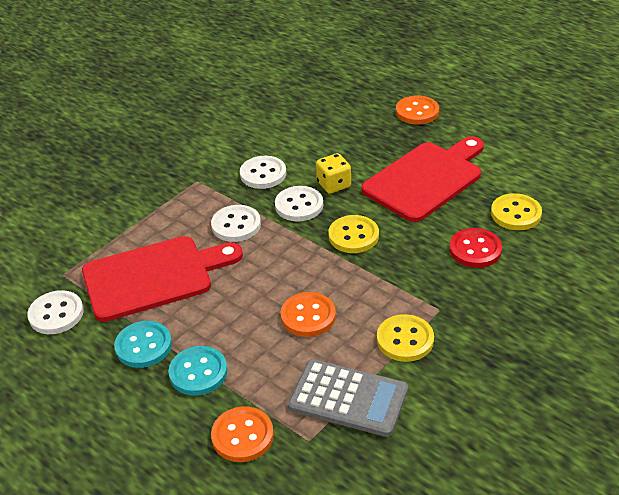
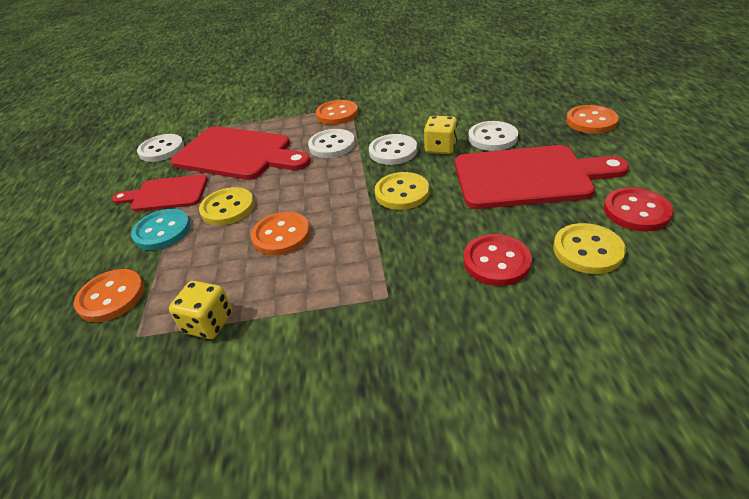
camera: 45 degrees right, 0 degrees up
turquoise button [114,321,172,368] -> red cutting board [112,175,208,212]
white button [240,156,286,189] -> white button moved to [468,121,518,151]
grey calculator [288,359,408,437] -> yellow dice [169,281,232,339]
yellow button [377,314,434,362] -> yellow button moved to [199,187,255,225]
none -> orange button [316,100,358,125]
none -> red button [604,187,673,232]

